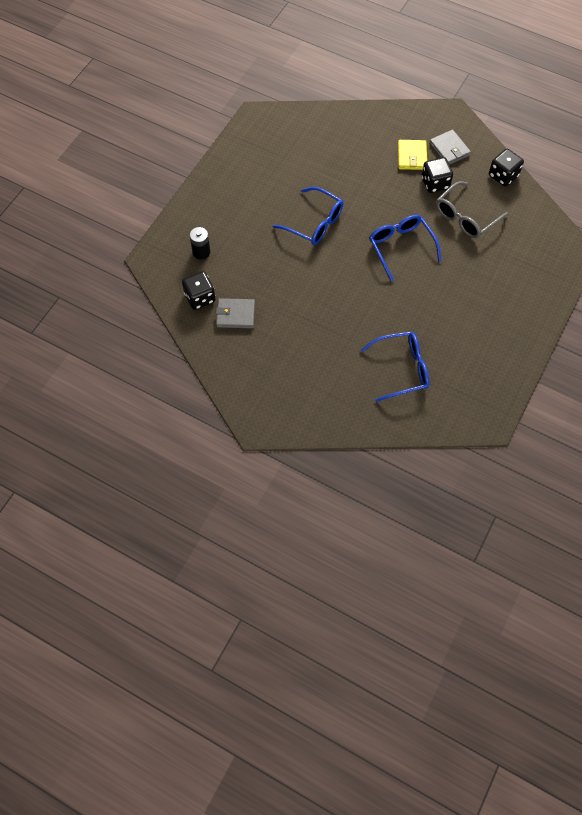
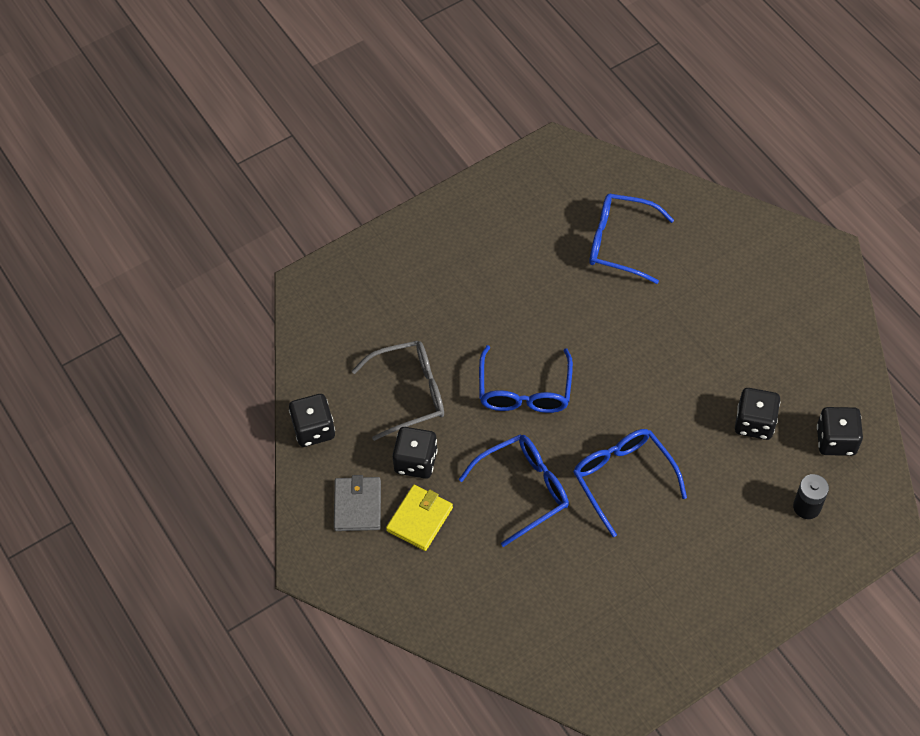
camera: 150 degrees left, 5 degrees down
grey wallet [216,298,255,328] -> none
none -> blue glasses [458,434,569,547]
none -> black dice [735,388,780,440]

